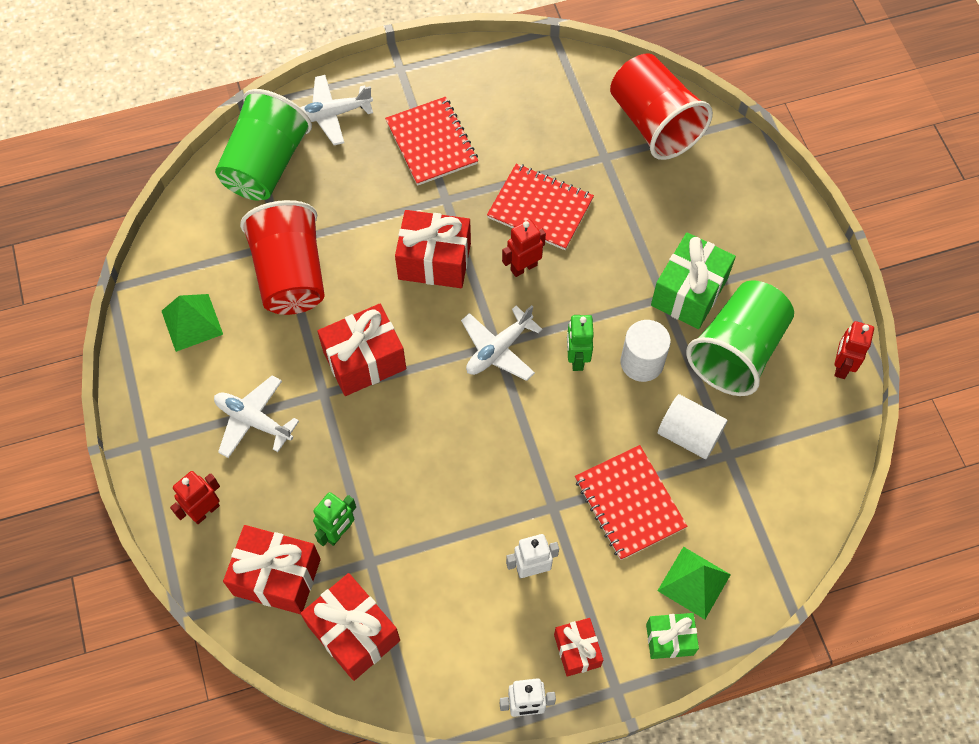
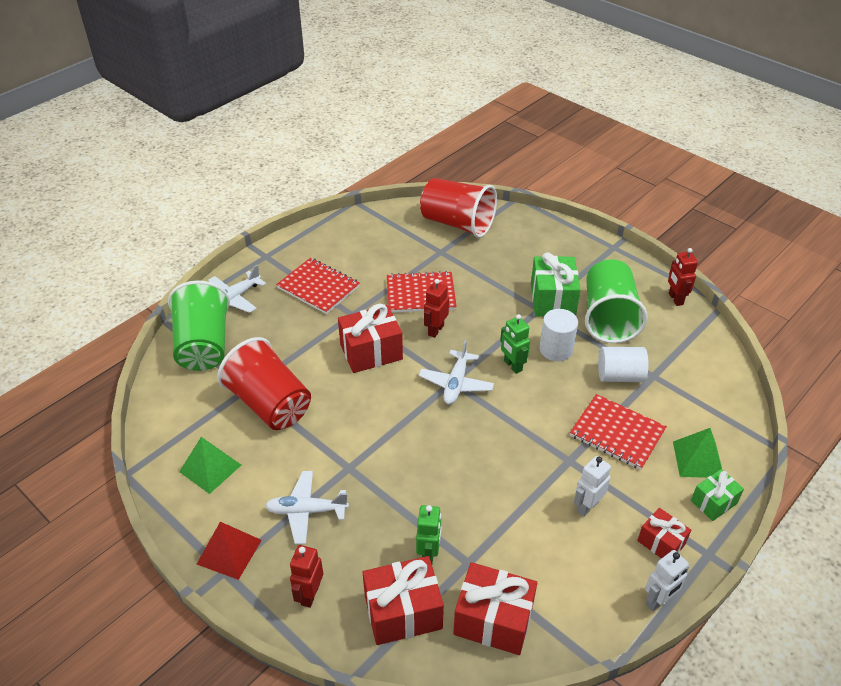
camera: 30 degrees left, 20 degrees down
red gift [318,304,406,396] -> none
none -> red pyramid [197,522,262,580]

